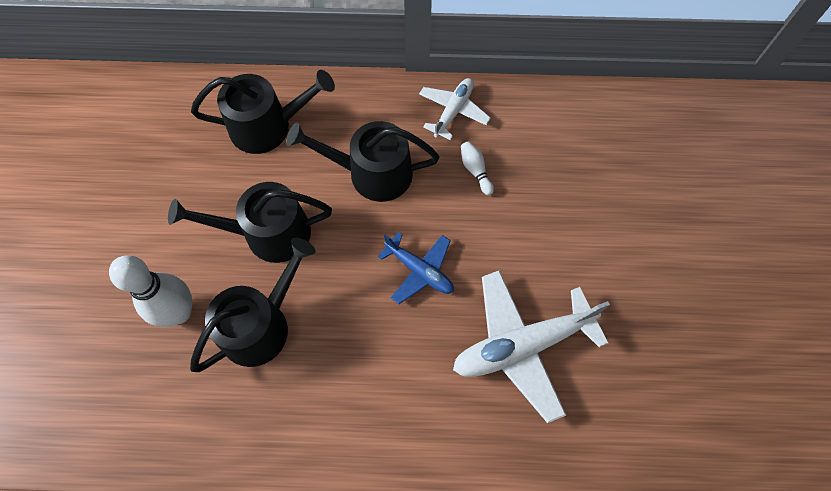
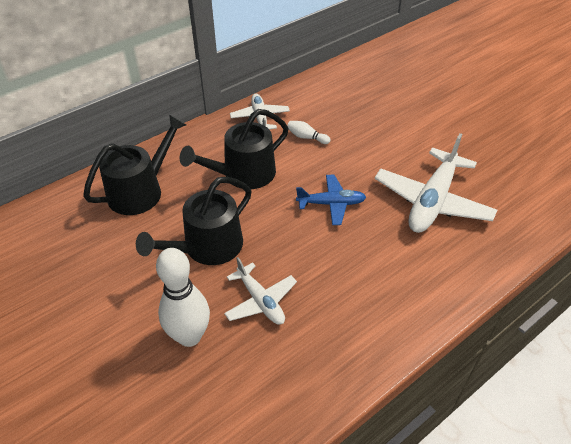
camera: 40 degrees left, 20 degrees down
black watering can [190,238,316,372] -> white plane [224,257,297,325]

